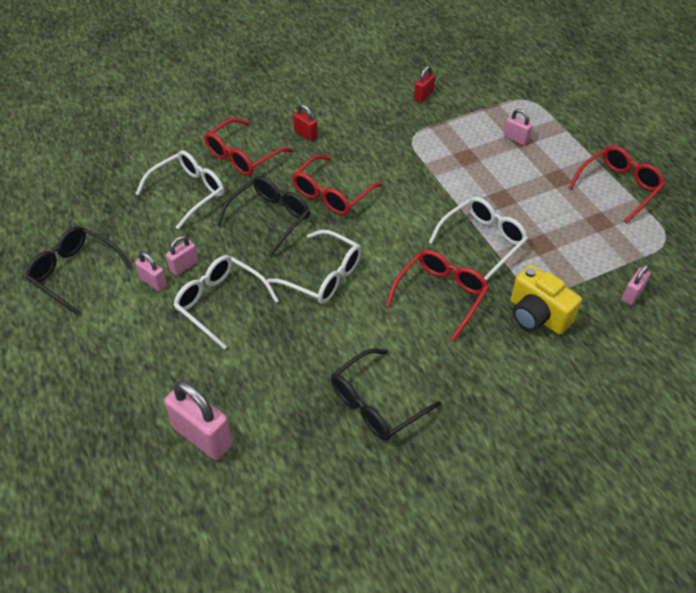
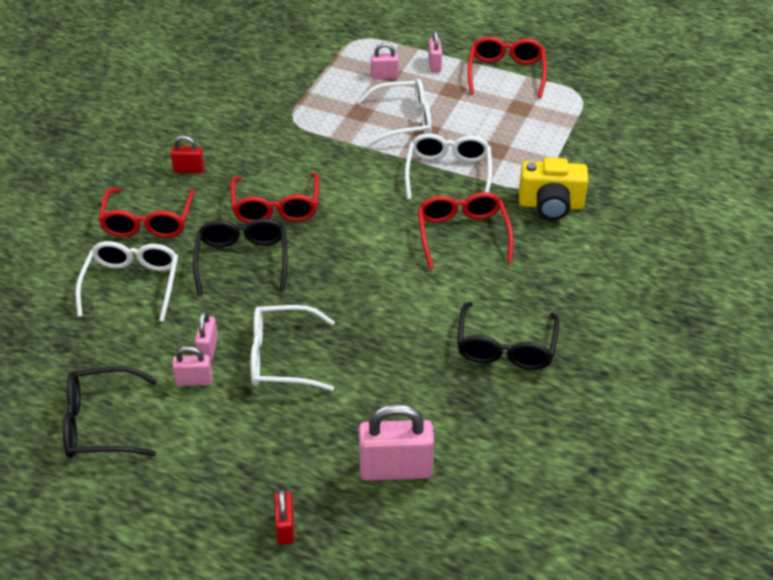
camera: 40 degrees left, 5 degrees down
white glasses [267,230,362,304] -> white glasses moved to [357,79,432,147]
red padlock [414,66,435,103] -> red padlock moved to [274,489,295,545]
pink padlock [622,264,651,305] -> pink padlock moved to [428,30,442,72]

